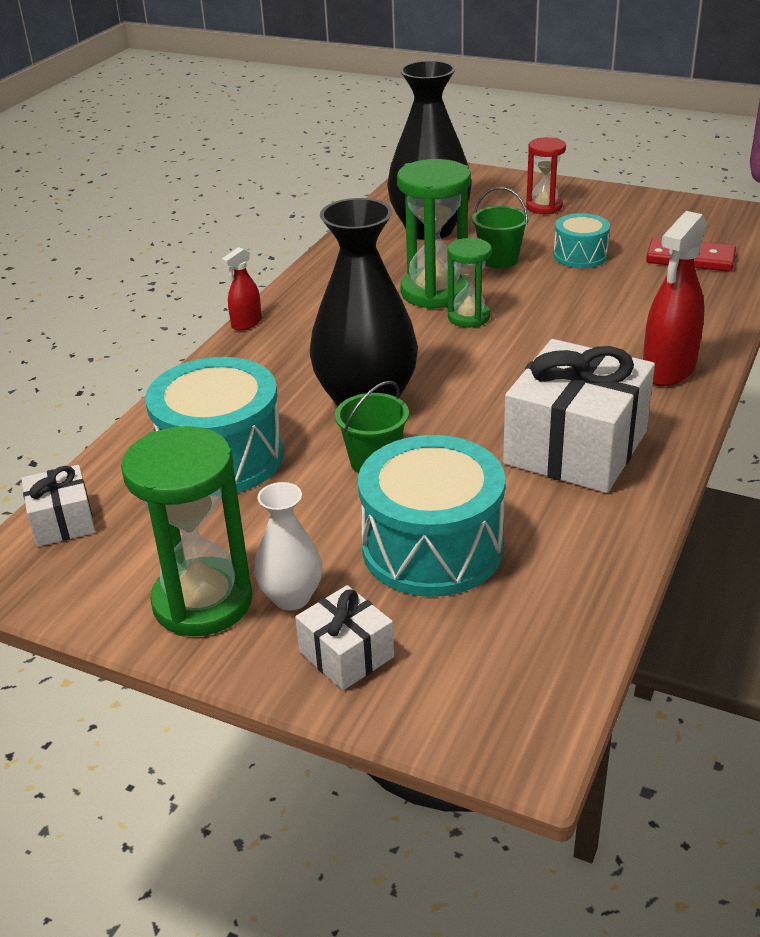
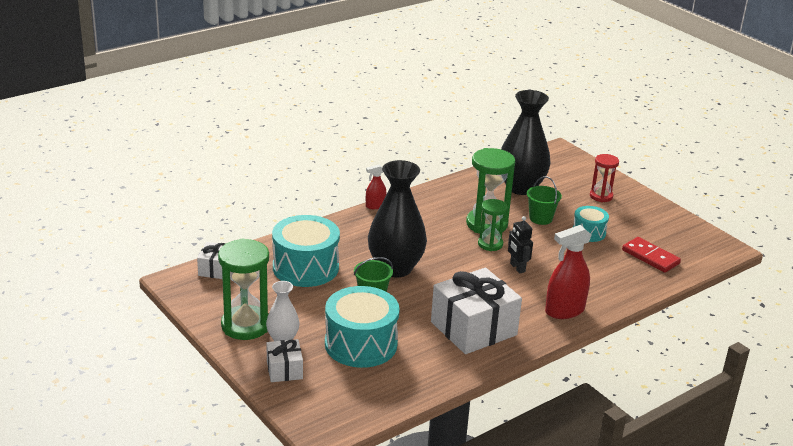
camera: 25 degrees right, 5 degrees down
none -> black robot [508,216,533,273]

